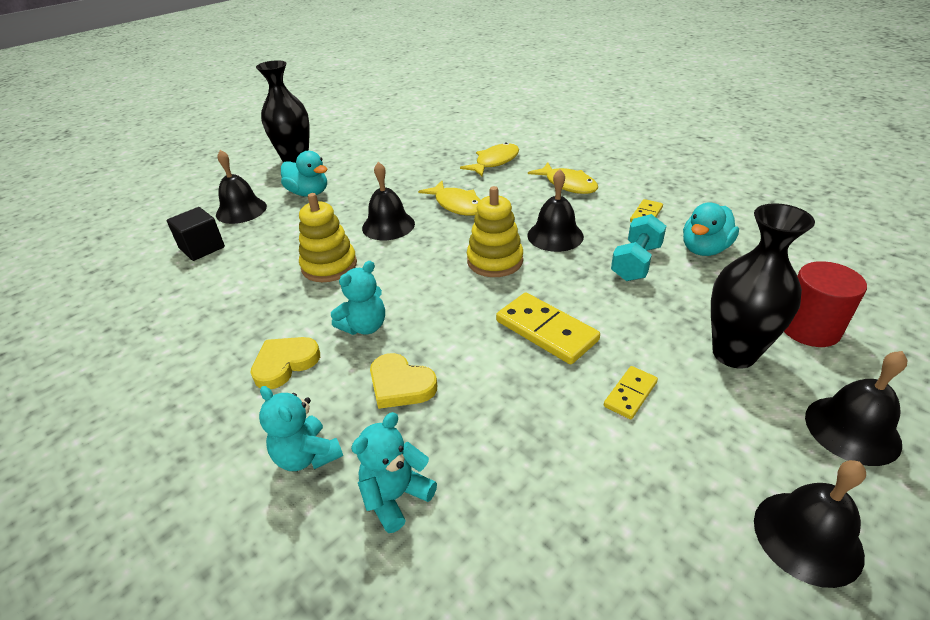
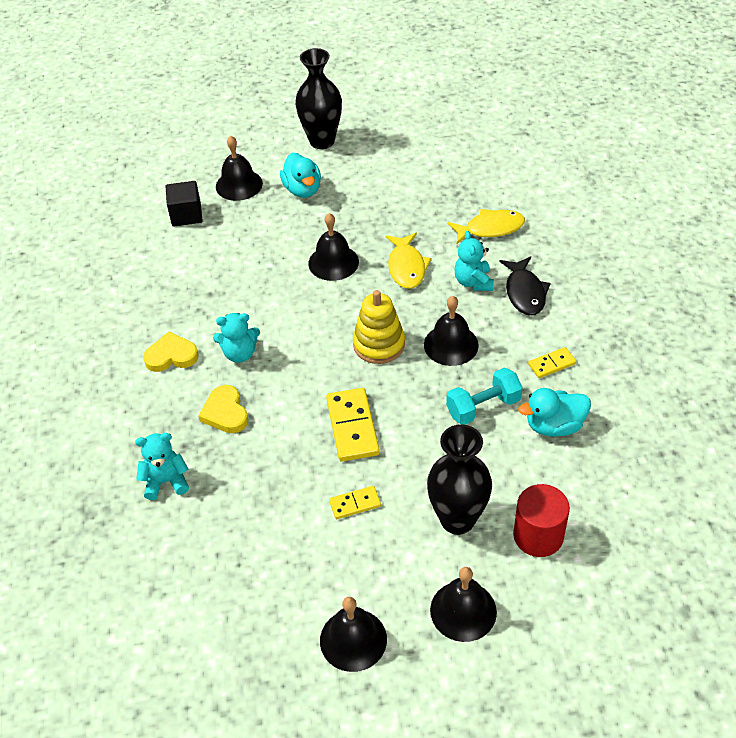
camera: 35 degrees right, 10 degrees up
turquoise teddy bear [259,386,343,471] -> turquoise teddy bear moved to [454,231,494,291]
yellow stacking toy [299,193,357,282] -> none
yellow fish [528,163,598,194] -> black fish [499,256,551,315]

